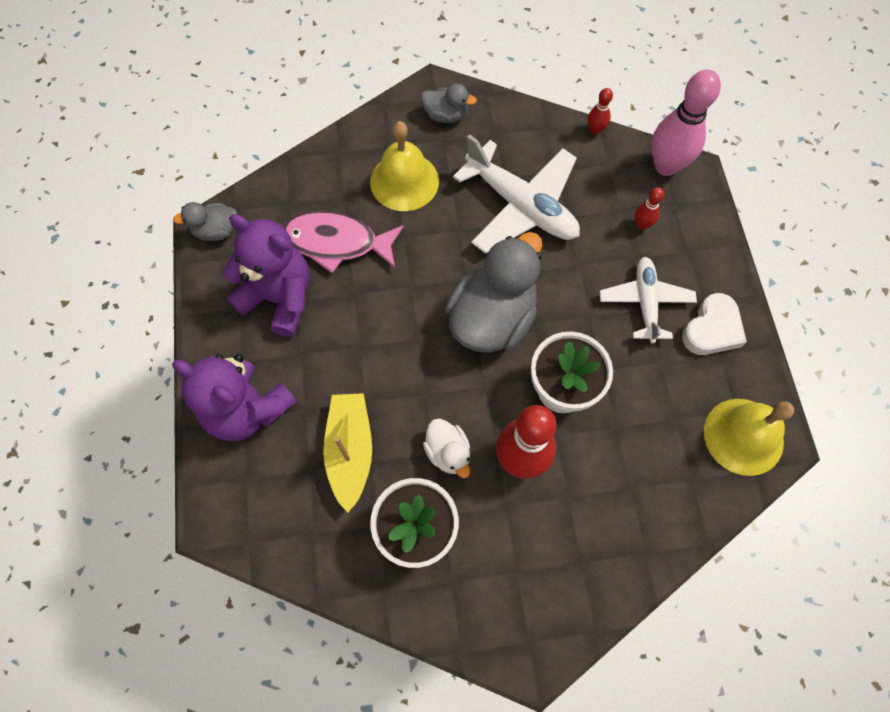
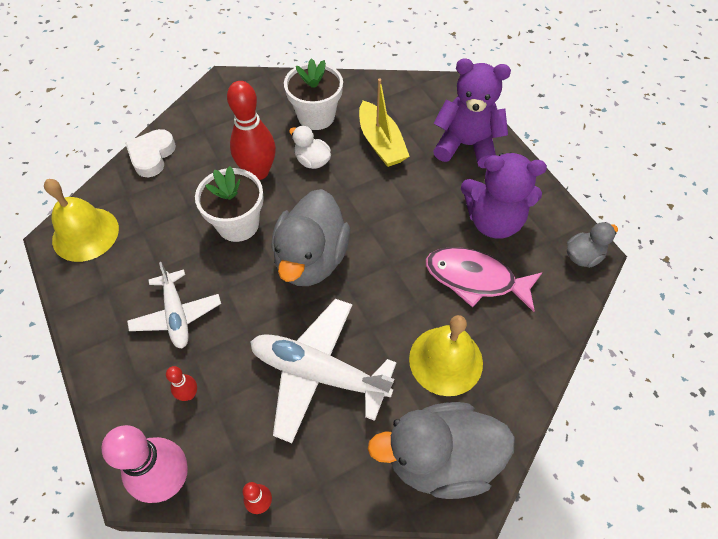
camera: 160 degrees right, 10 degrees down
pink fish [283,211,404,273] -> pink fish turned 150 degrees counterclockwise [426,247,543,312]
grey duck [421,84,477,123] -> grey duck [368,402,515,499], size x2.04
white heart [682,293,747,355] -> white heart moved to [125,129,176,177]

